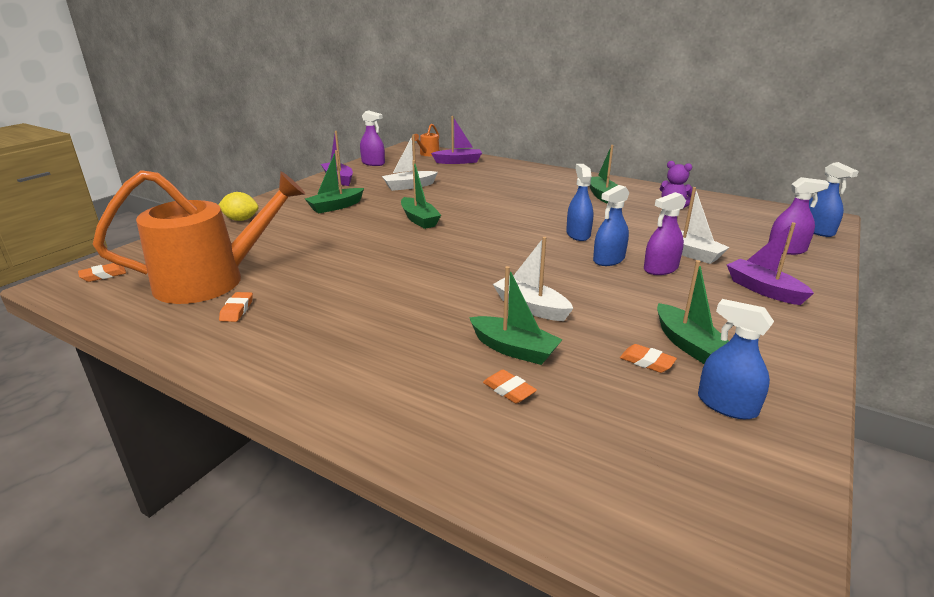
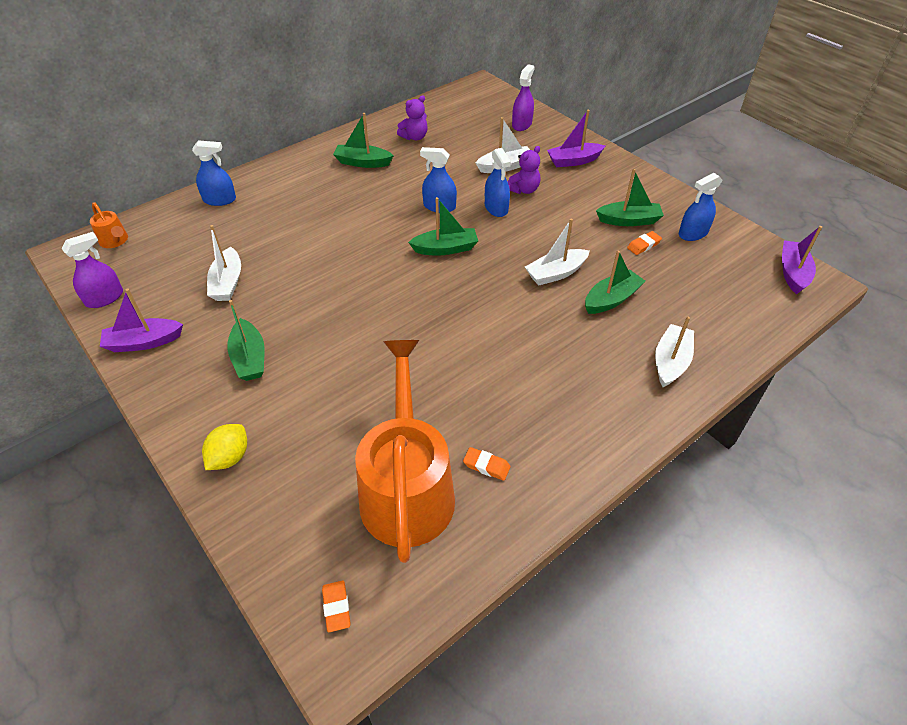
camera: 70 degrees left, 20 degrees up
green boat [401,160,441,229] -> green boat moved to [408,197,478,256]
purple boat [431,116,482,164] -> purple boat moved to [782,226,822,294]
orange eraser [483,369,537,404] -> none
purple spray bottle [644,192,686,275] -> purple teddy bear [507,146,540,194]
blue spray bottle [809,162,859,237] -> blue spray bottle moved to [192,140,236,206]
none -> white boat [655,317,694,387]

